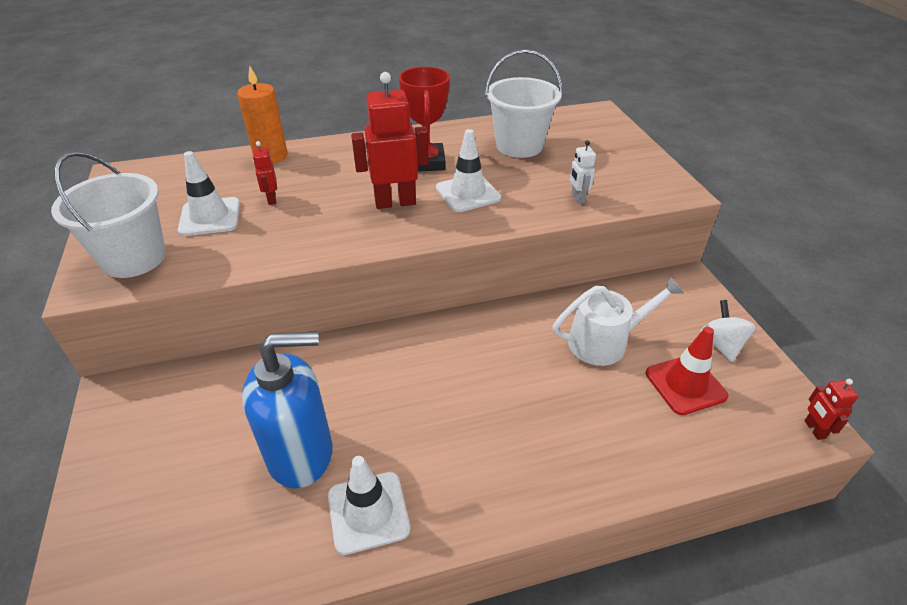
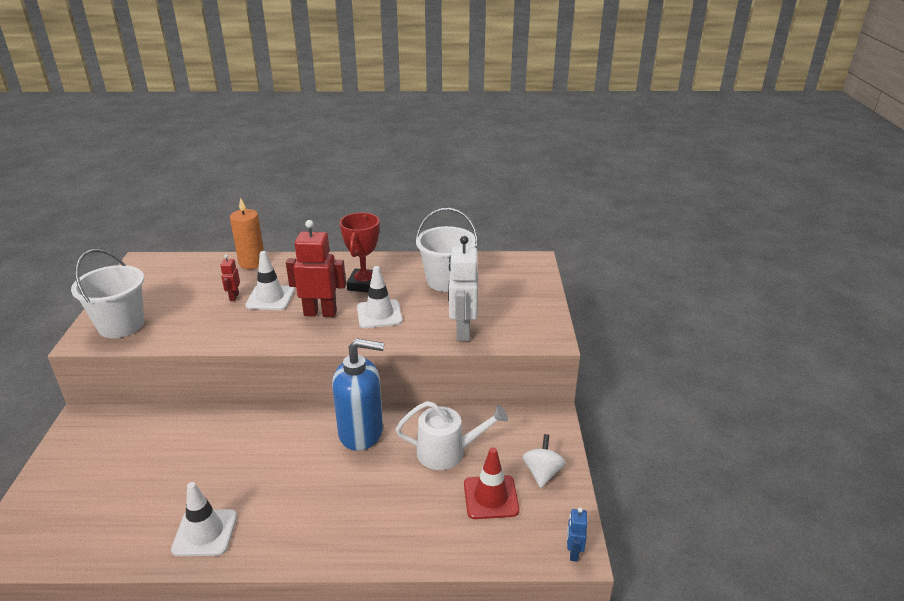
camera: 15 degrees right, 10 degrees down
white traffic cone [178,151,240,236] -> white traffic cone moved to [245,251,295,310]
blue soap dispenser [242,331,333,488] -> blue soap dispenser moved to [332,339,384,451]
white robot [570,140,596,204] -> white robot [448,236,478,341], size x2.06
red robot [804,379,858,440] -> blue robot [567,507,587,562]

